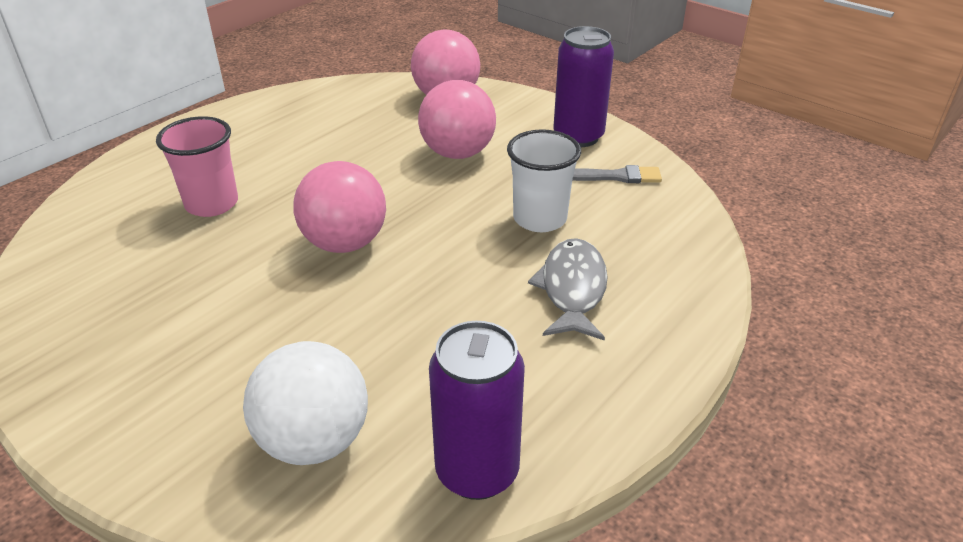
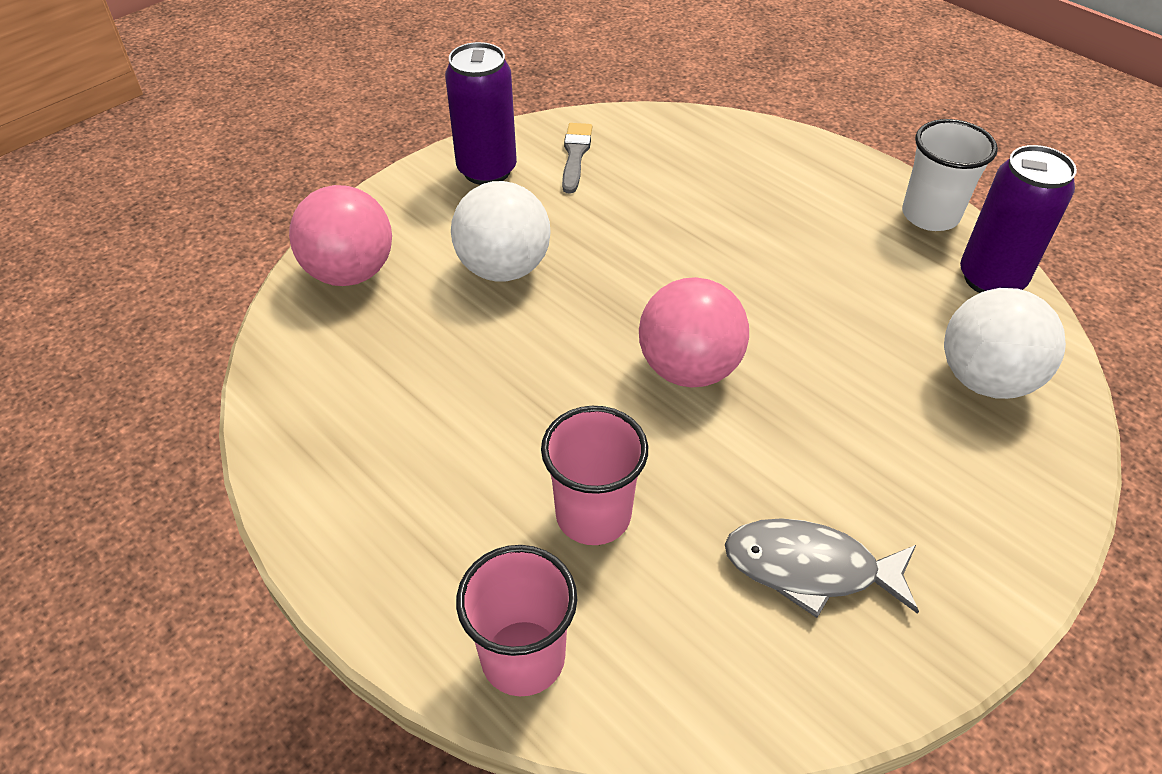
camera: 85 degrees left, 10 degrees up
pink ball [418,80,496,159] -> white ball [451,181,551,282]
white cup [507,129,581,232] -> white cup moved to [902,119,998,231]
grey fish [528,238,608,341] -> grey fish moved to [725,518,919,618]
none -> pink cup [456,545,577,696]

